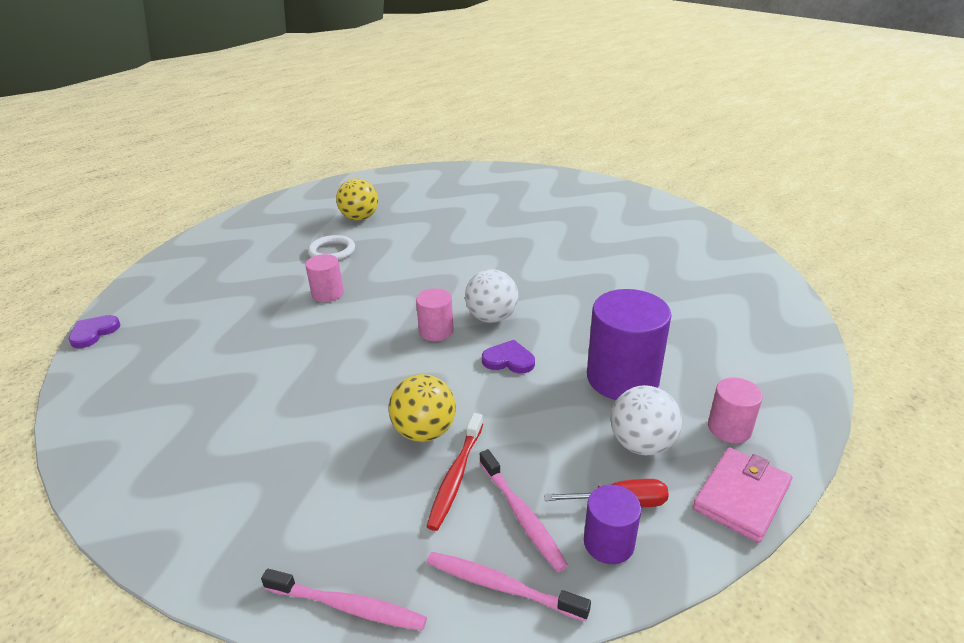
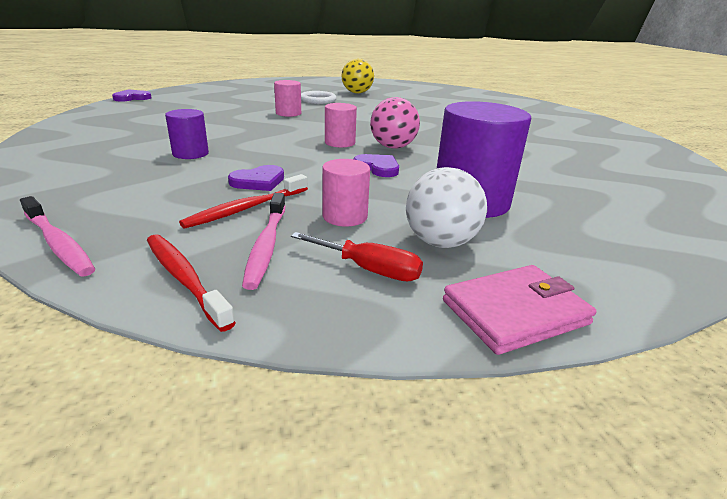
camera: 25 degrees right, 5 degrees down
yellow ball [389,374,456,442] -> purple heart [228,165,284,191]
pink toothbrush [427,552,591,621] -> red toothbrush [147,234,235,332]
white ball [465,269,518,323] -> pink ball [370,97,420,149]
purple cylinder [584,485,641,564] -> purple cylinder moved to [165,109,209,159]
pink cylinder [708,378,763,443] -> pink cylinder moved to [322,159,370,226]

